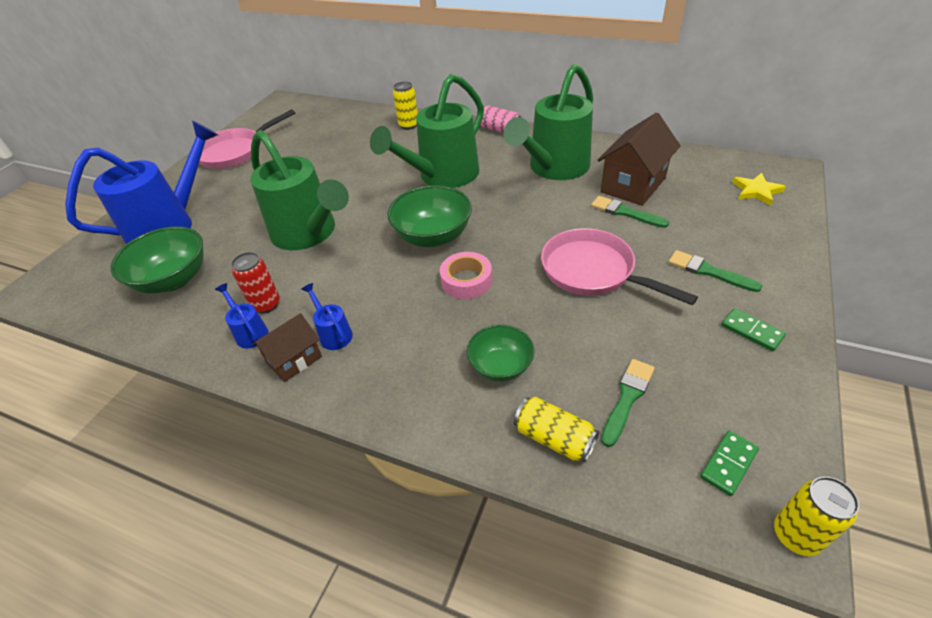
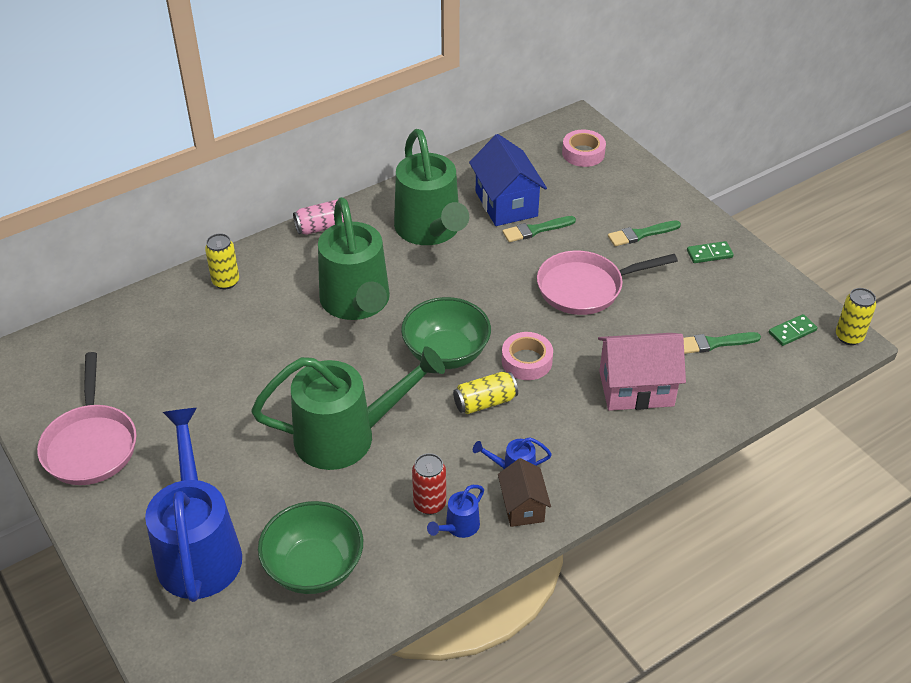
camera: 60 degrees left, 0 degrees up
blue watering can [215,283,269,349] -> blue watering can turned 45 degrees counterclockwise [427,485,484,538]
green bowl [467,325,534,382] -> pink house [598,333,686,411]
yellow can [514,397,599,463] -> yellow can moved to [453,372,518,414]
brown house [597,113,681,206] -> blue house [469,134,547,226]
green brush [601,359,655,447] -> green brush turned 75 degrees counterclockwise [684,332,761,354]
green domino [700,431,759,496] -> green domino turned 75 degrees clockwise [769,314,817,346]
yellow star [732,173,786,206] -> pink tape [562,130,606,167]

